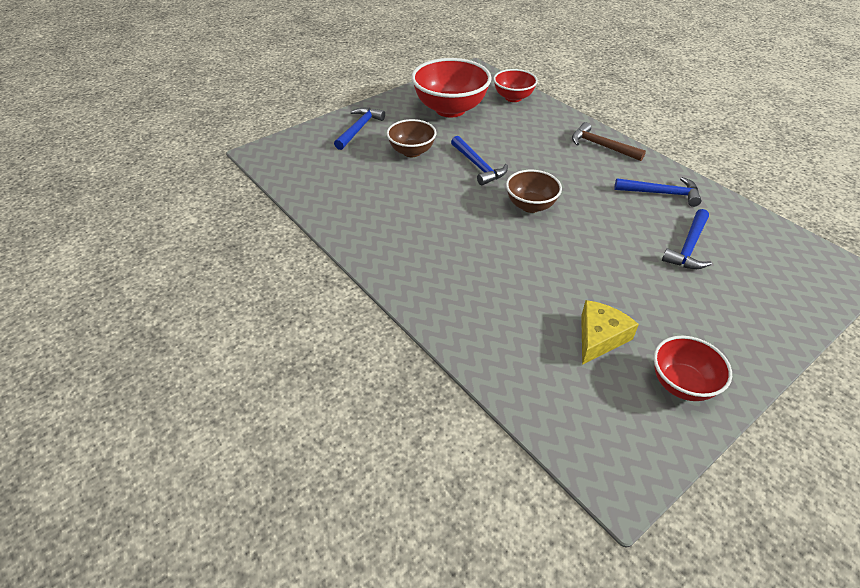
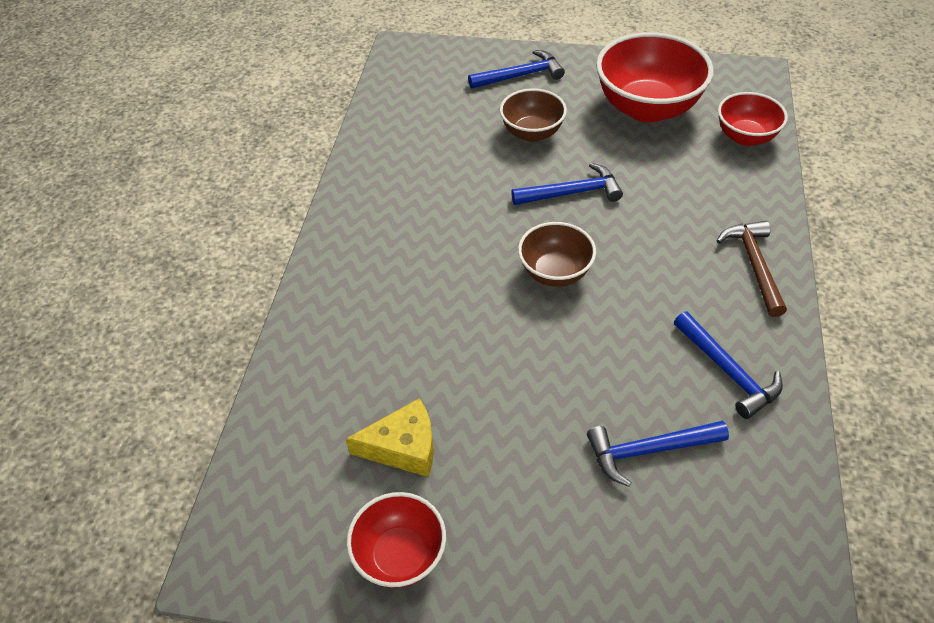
camera: 50 degrees right, 5 degrees up
blue hammer [451,136,508,185] -> blue hammer turned 120 degrees counterclockwise [511,163,623,205]

